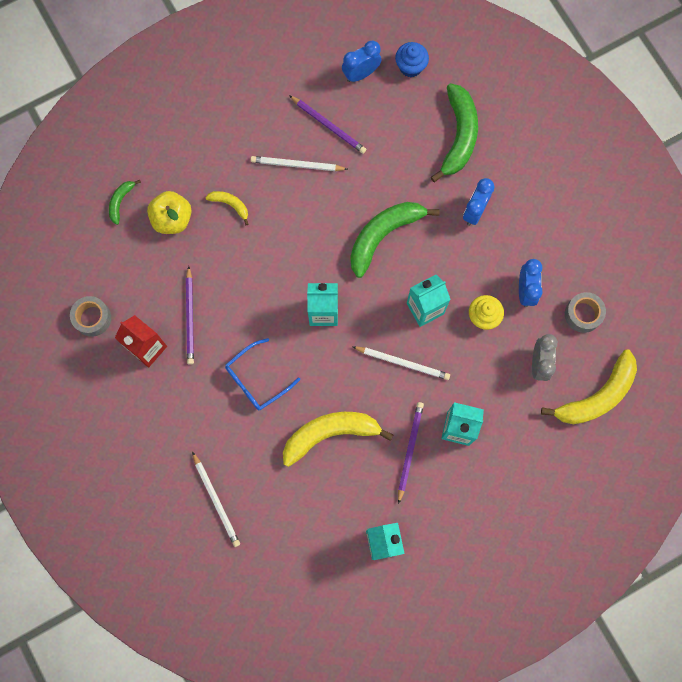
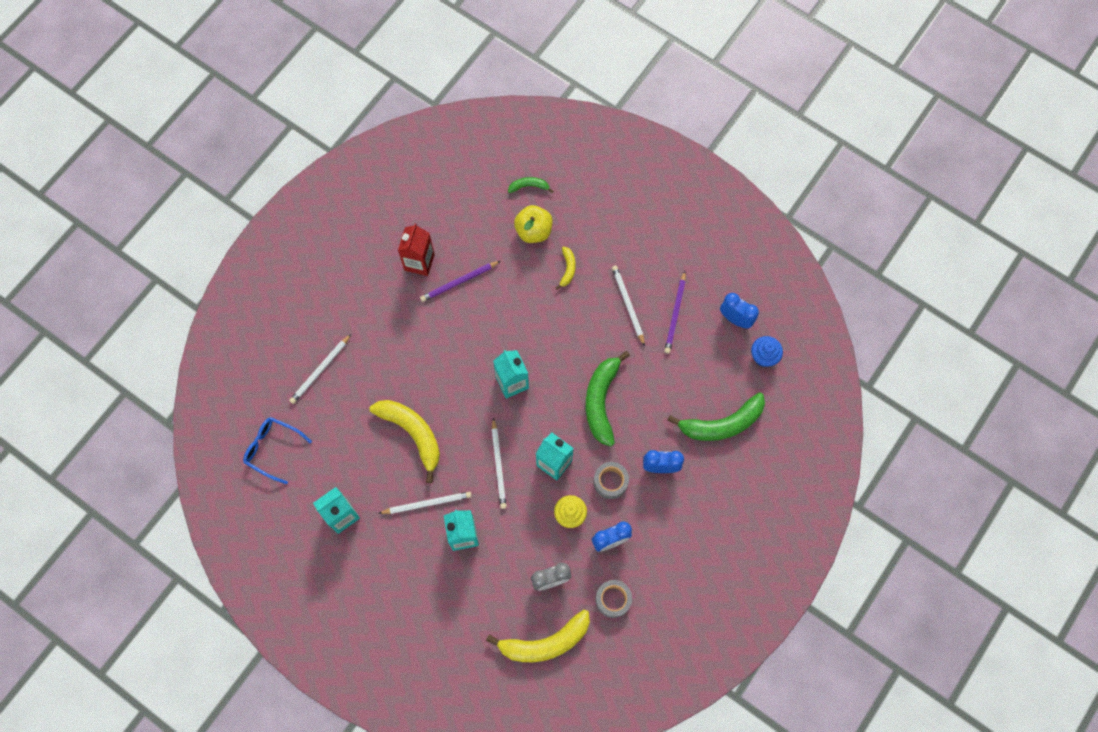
camera: 65 degrees right, 5 degrees down
grey tape [70,296,111,337] -> grey tape moved to [594,462,629,499]
blue glasses [225,338,300,410] -> blue glasses moved to [243,417,312,484]
green banana [350,202,439,278] -> green banana turned 105 degrees counterclockwise [586,351,630,446]
purple pencil [398,402,424,504] -> white pencil [378,491,472,514]
yellow banana [541,349,637,424] -> yellow banana turned 45 degrees counterclockwise [486,610,590,662]

